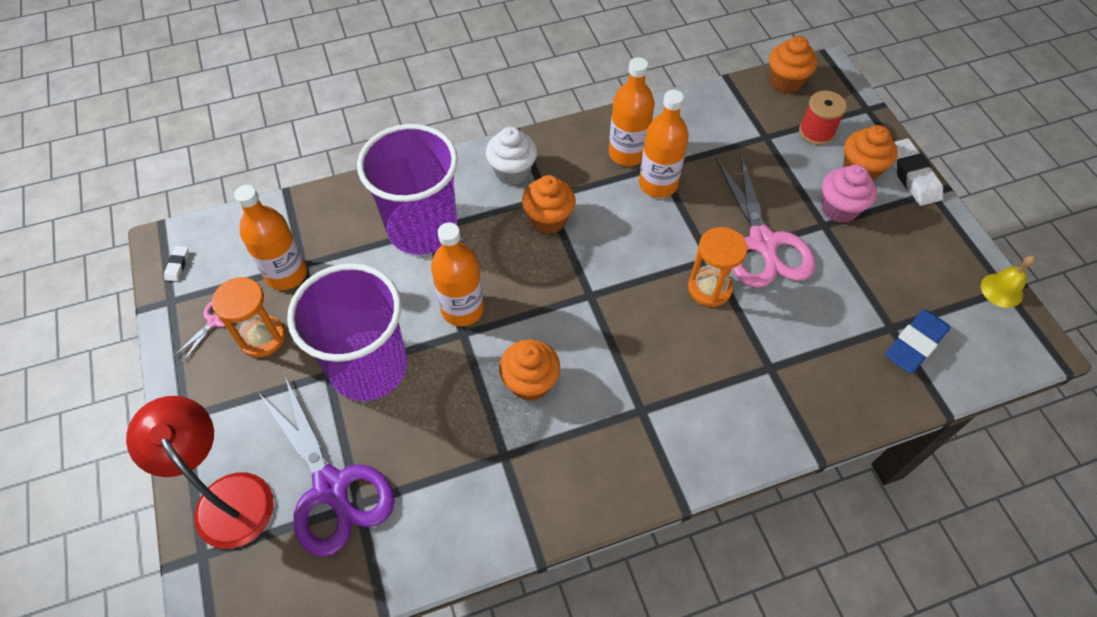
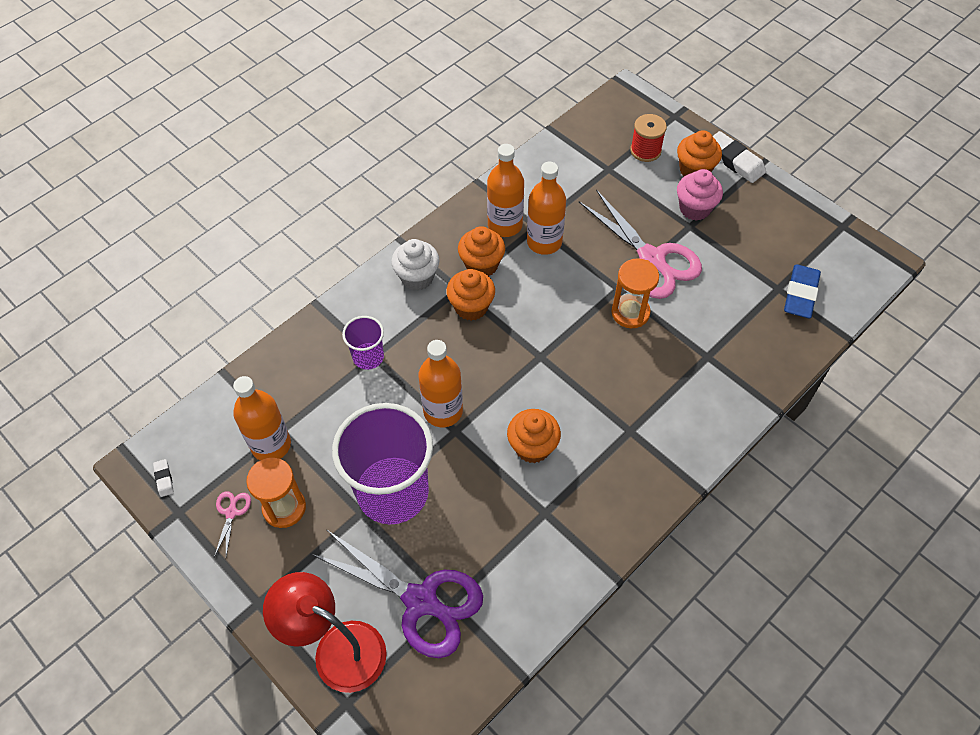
camera: 25 degrees left, 0 degrees up
purple cup [357,124,458,255] -> purple cup [342,316,384,370], size x0.47
orange cupcake [769,36,817,94] -> orange cupcake moved to [458,226,505,276]
yellow bell [981,255,1035,308] -> none

